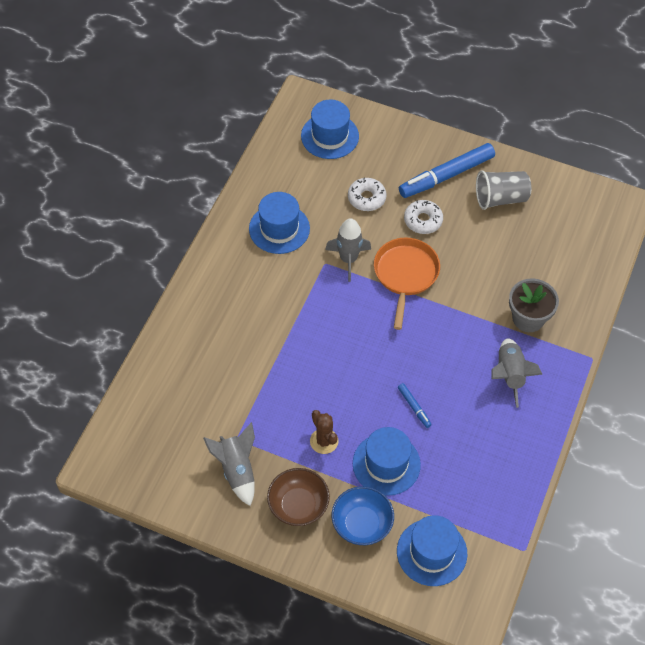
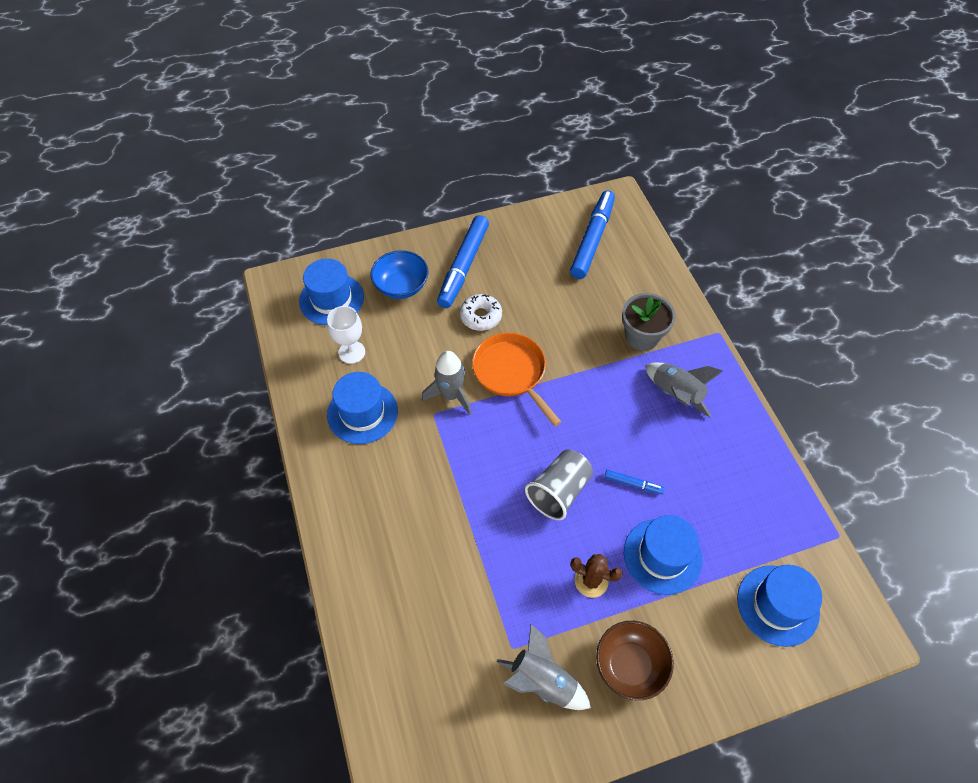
camera: 40 degrees left, 0 degrees up
blue bowl [332,486,394,545] -> blue bowl moved to [371,250,428,299]
white donut [348,177,387,211] -> none
grey cup [476,170,531,210] -> grey cup moved to [525,449,593,520]
none -> white goblet [327,306,365,364]
none -> blue marker [570,190,615,279]

